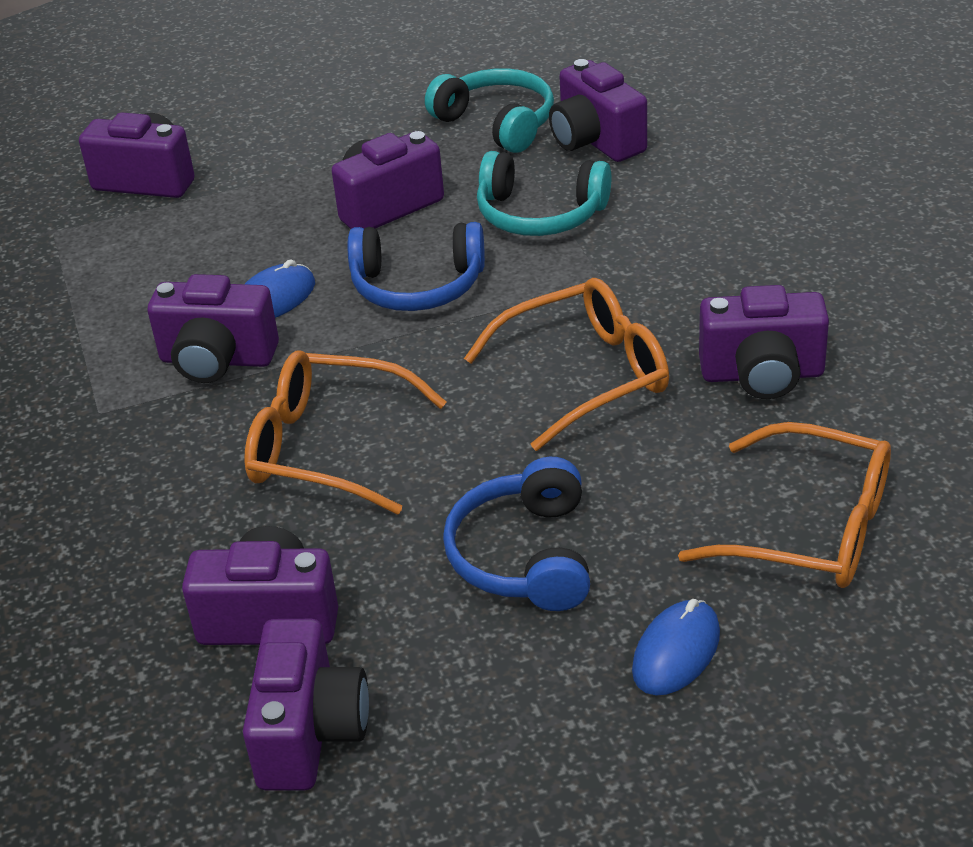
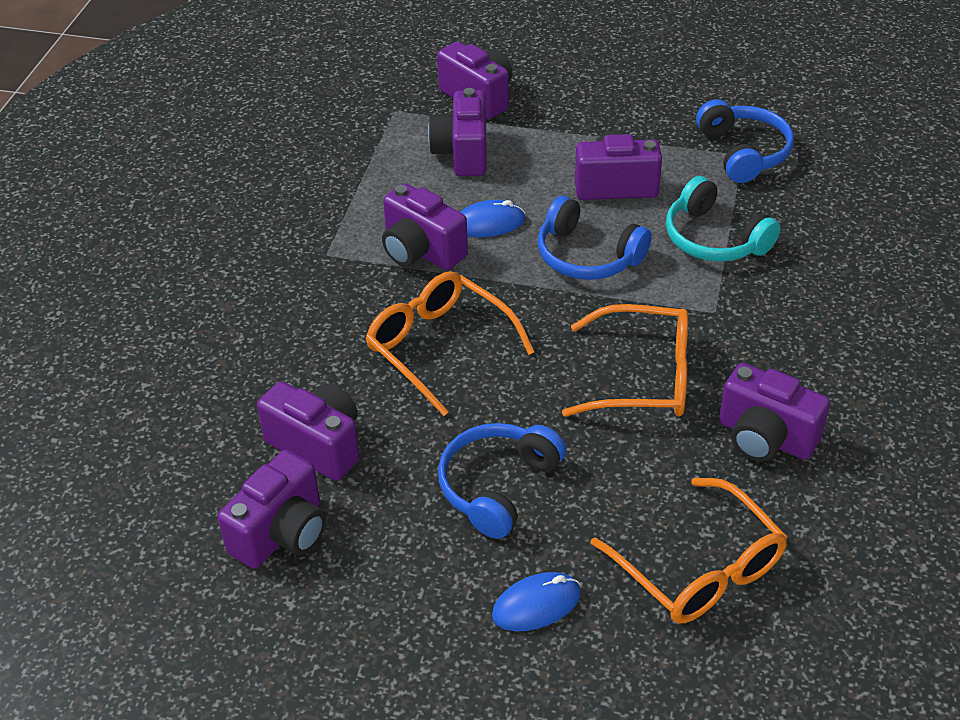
camera: 30 degrees right, 5 degrees up
turquoise headphones [425,68,554,153] -> blue headphones [696,99,794,183]
purple camera [549,59,647,162] -> purple camera moved to [428,88,487,176]

